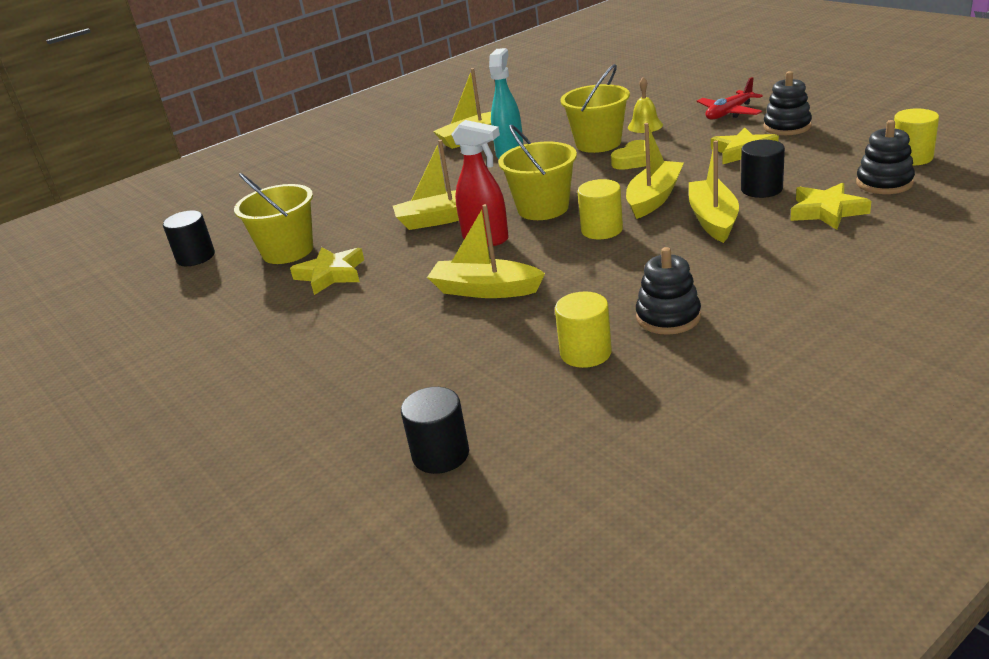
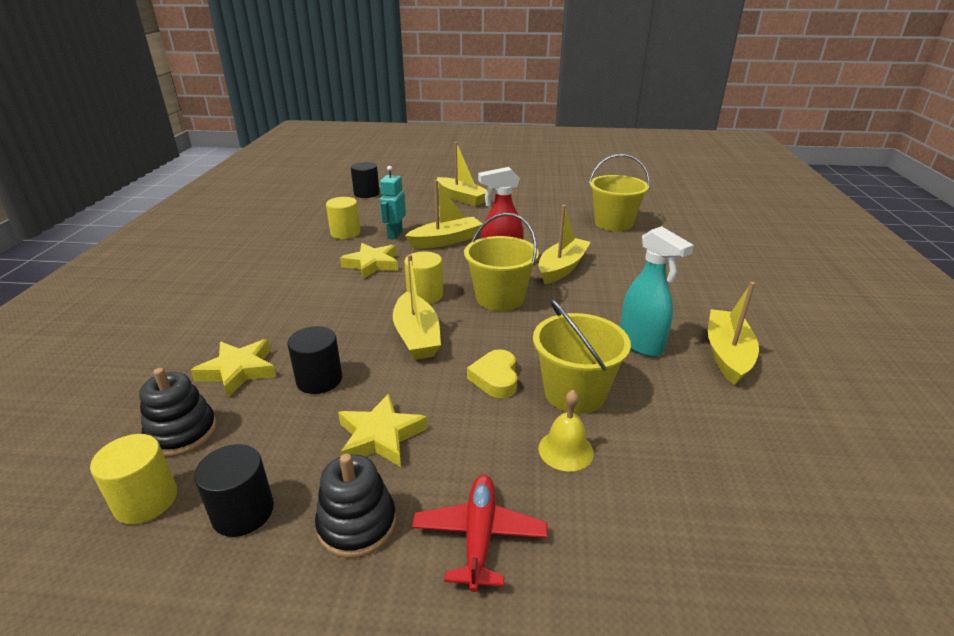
camera: 130 degrees right, 0 degrees up
black cylinder [163,210,215,266] -> black cylinder moved to [194,444,274,537]
yellow star [290,247,364,295] -> yellow star moved to [340,243,398,279]
black stacking toy [636,247,701,335] -> none
yellow boat [689,140,739,243] -> yellow boat moved to [437,142,487,206]
none -> turquoise robot [379,166,406,240]

